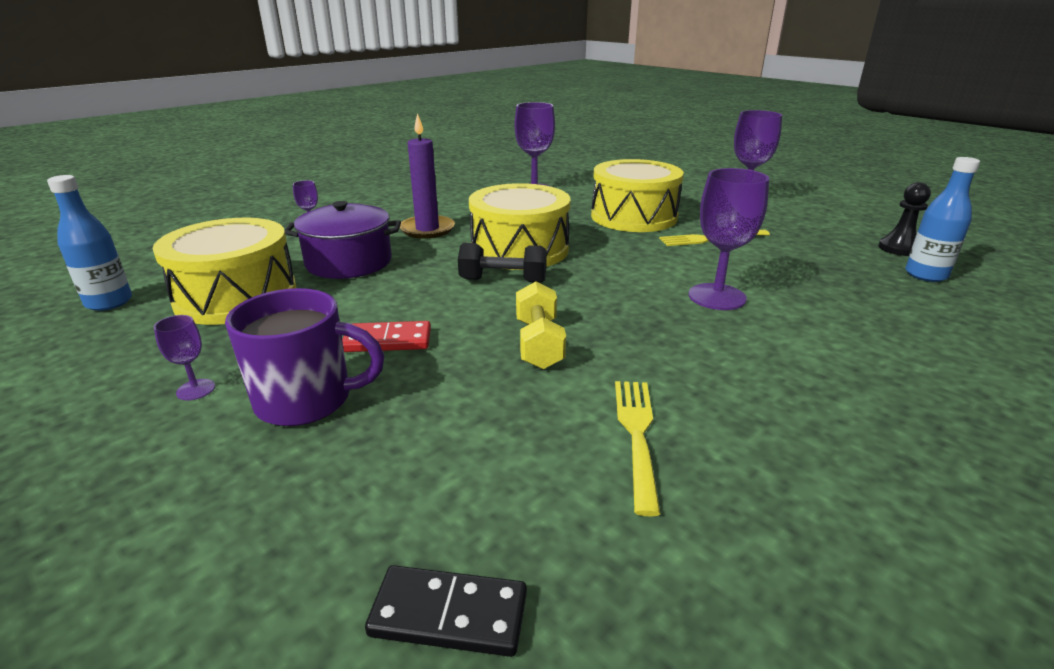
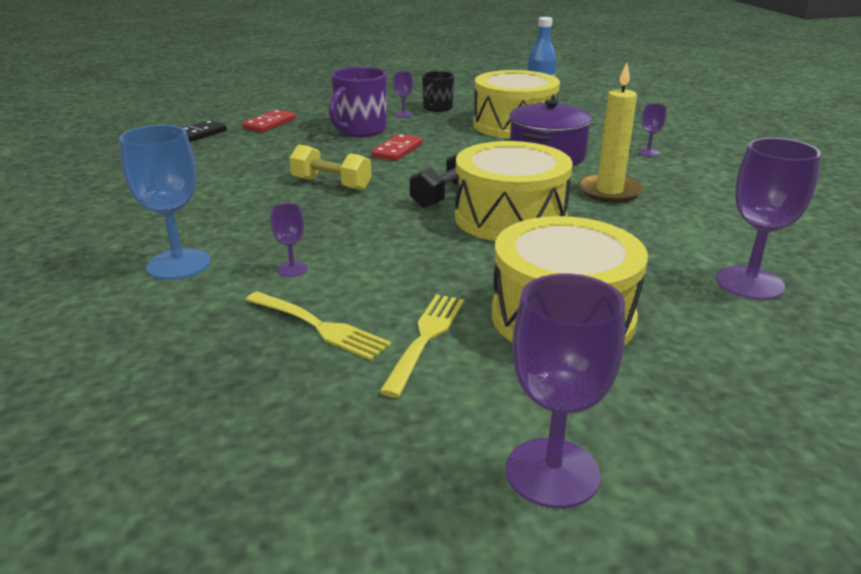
camera: 120 degrees right, 0 degrees up
purple candle [400,113,455,239] -> yellow candle [578,63,643,203]
yellow fork [615,381,661,516] -> yellow fork moved to [246,291,391,360]
purple goblet [688,168,769,310] -> purple goblet [271,203,308,277], size x0.49
black pawn [878,182,931,256] -> none
blue bottle [905,157,980,282] -> none
none -> blue goblet [119,125,211,280]
none -> red domino [242,109,296,133]
none -> black mug [422,71,454,112]

